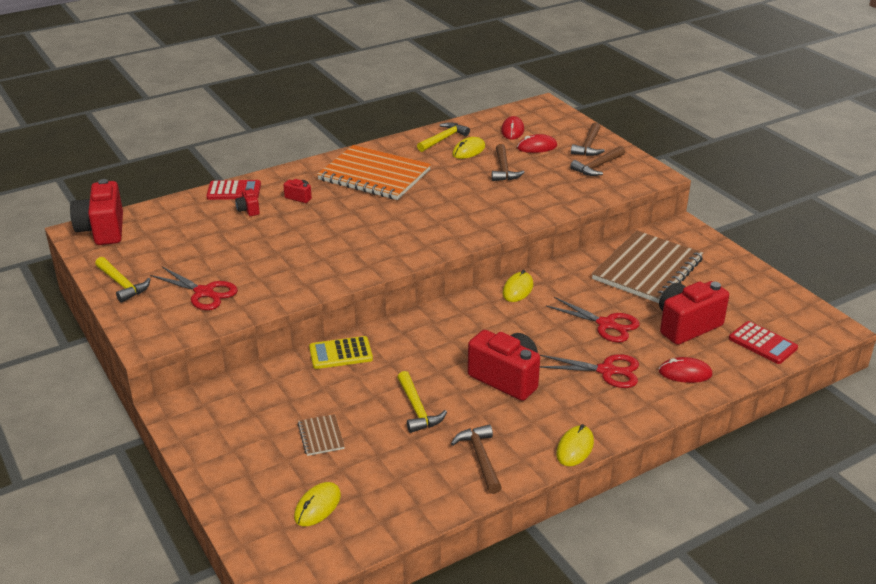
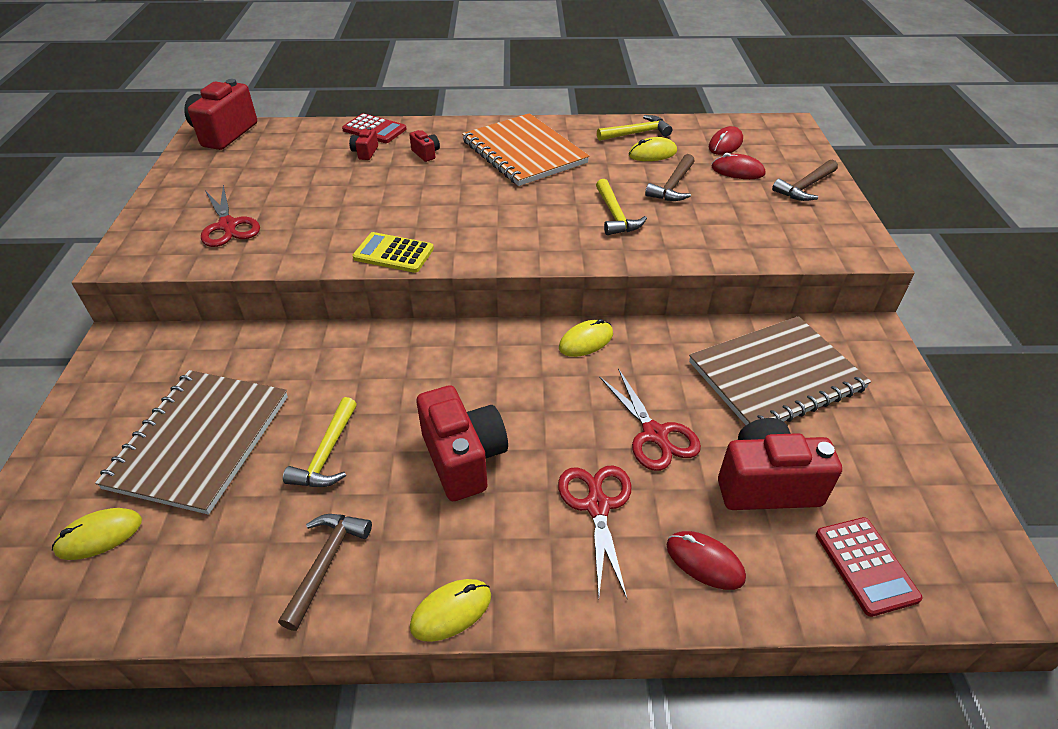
camera: 30 degrees right, 10 degrees up
yellow hammer [95,257,151,303] -> yellow hammer moved to [596,179,647,235]
brown notebook [297,414,345,456] -> brown notebook [95,370,288,514], size x2.42
yellow calculator [309,336,373,369] -> yellow calculator moved to [353,232,434,273]
red scissors [540,354,639,388] -> red scissors turned 135 degrees counterclockwise [558,465,632,598]
brown hammer [570,146,625,176] -> none

